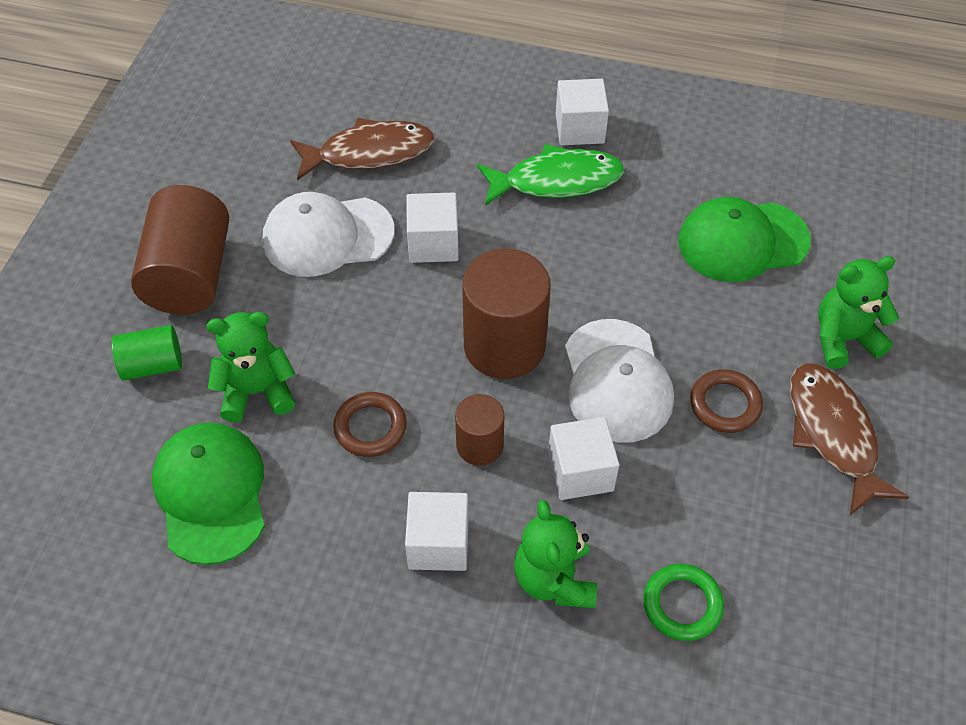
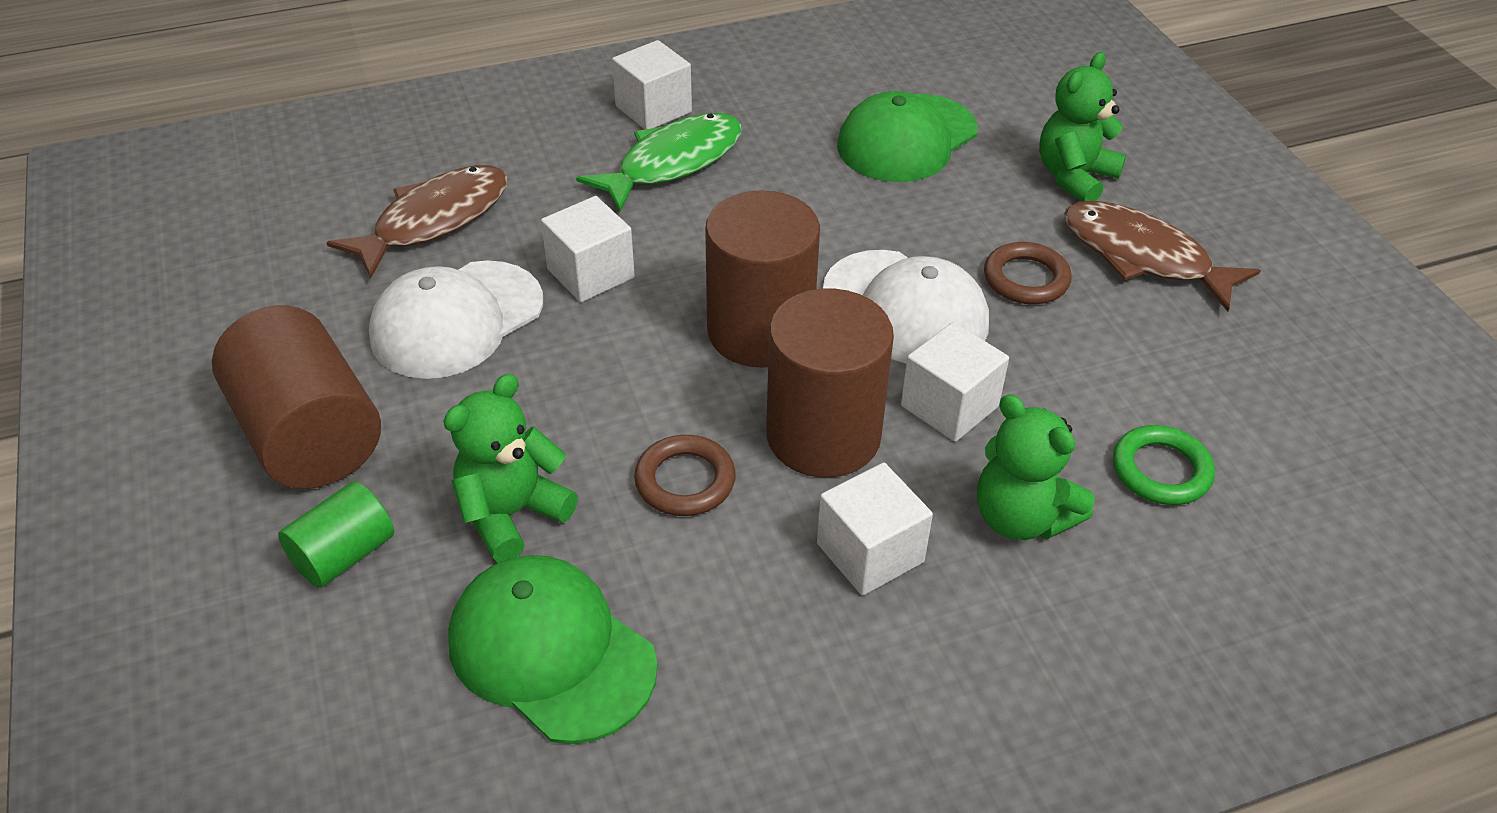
camera: 35 degrees left, 10 degrees down
brown cylinder [455,394,504,466] -> brown cylinder [766,289,894,478], size x1.84

